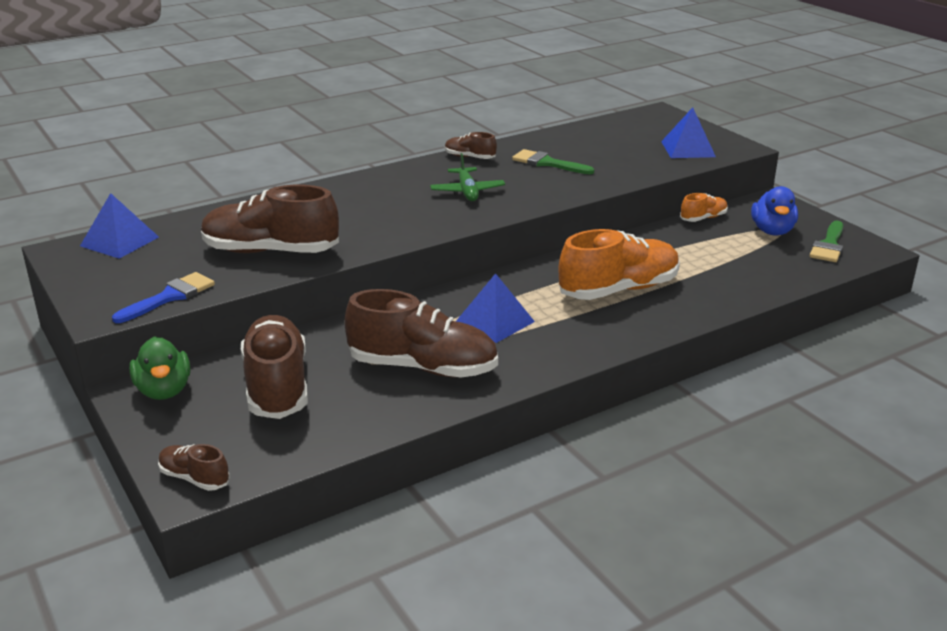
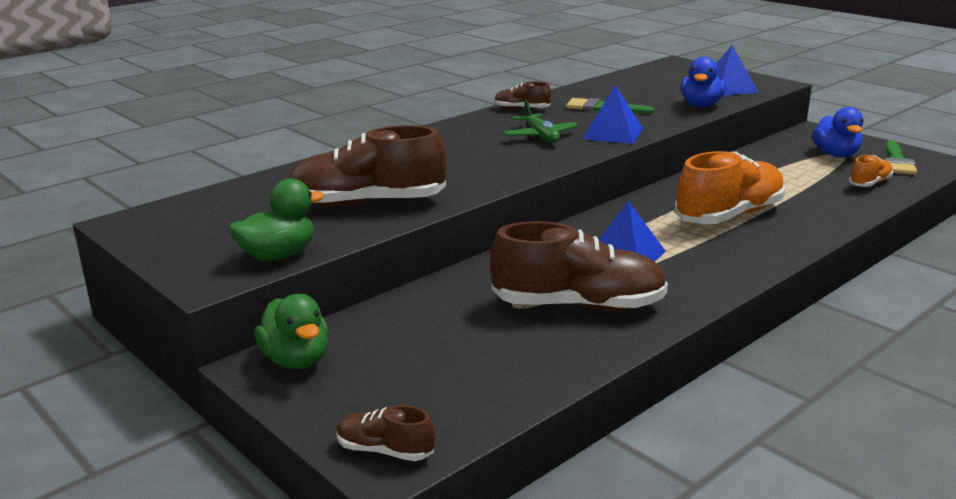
camera: 10 degrees left, 5 degrees down
blue pyramid [80,193,159,259] -> blue pyramid moved to [582,85,643,144]
blue brush [112,272,215,323] -> green duck [229,179,324,261]
brown shoe [241,315,308,419] -> none
orange shoe [680,193,728,222] -> orange shoe moved to [849,155,893,187]
none -> blue duck [681,57,726,107]

